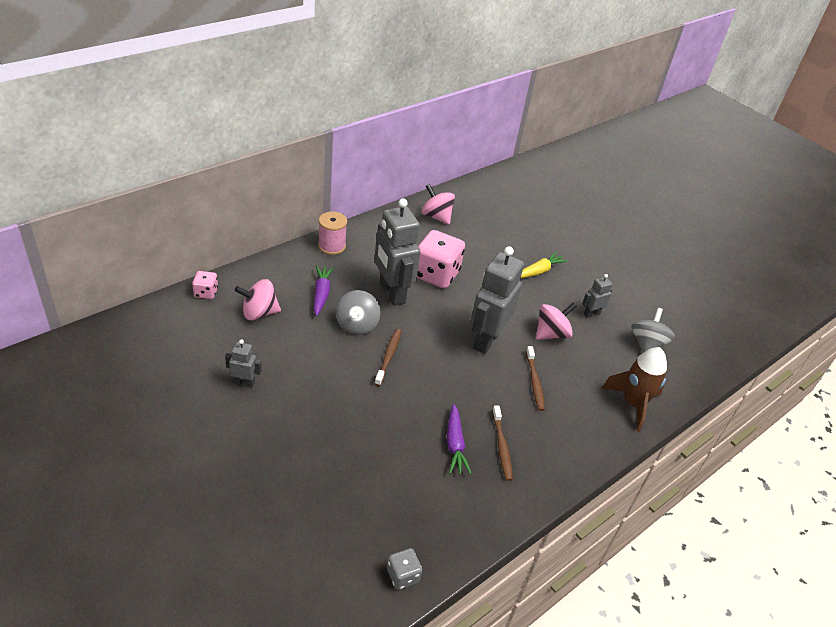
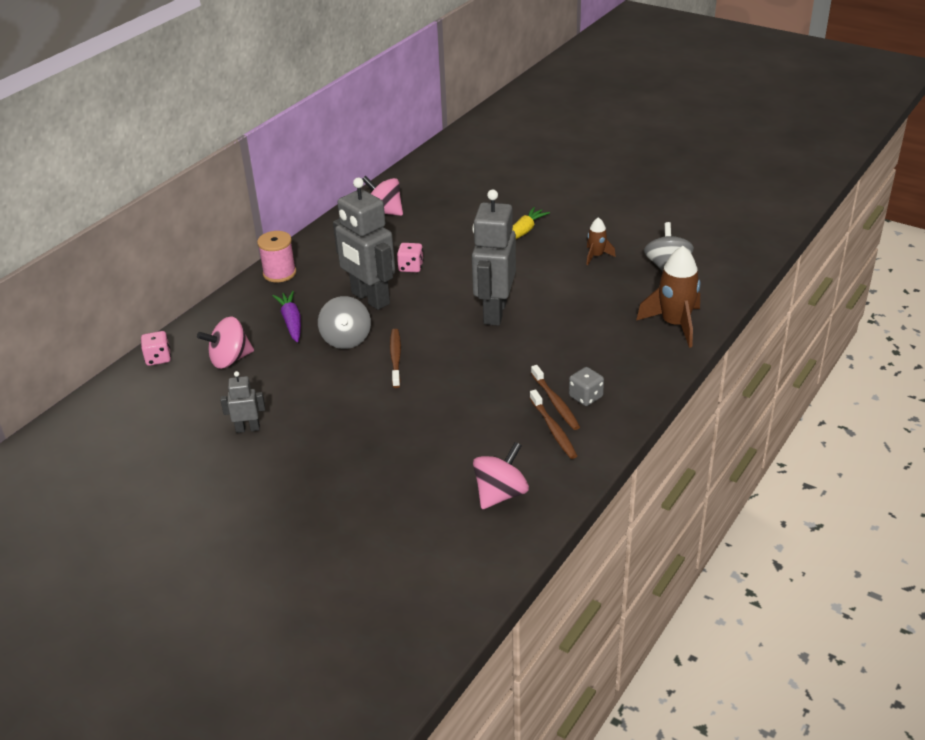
camera: 10 degrees left, 5 degrees down
grey dice [387,548,422,590] -> grey dice moved to [569,367,604,406]
pink dice [417,230,465,288] -> pink dice [397,243,423,272], size x0.49
purple carrot [447,404,472,474] -> none
brown toothbrush [526,346,545,411] -> brown toothbrush moved to [530,389,577,459]
pink spinning top [536,302,576,340] -> pink spinning top moved to [473,442,529,509]
grey robot [582,274,613,318] -> brown rocket [586,217,616,265]

